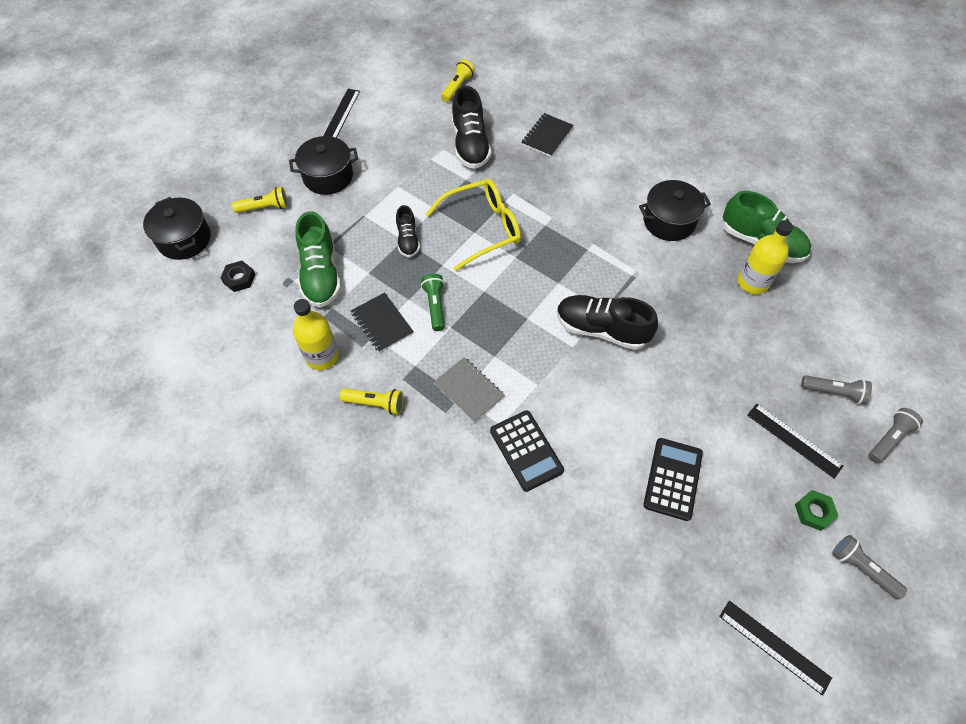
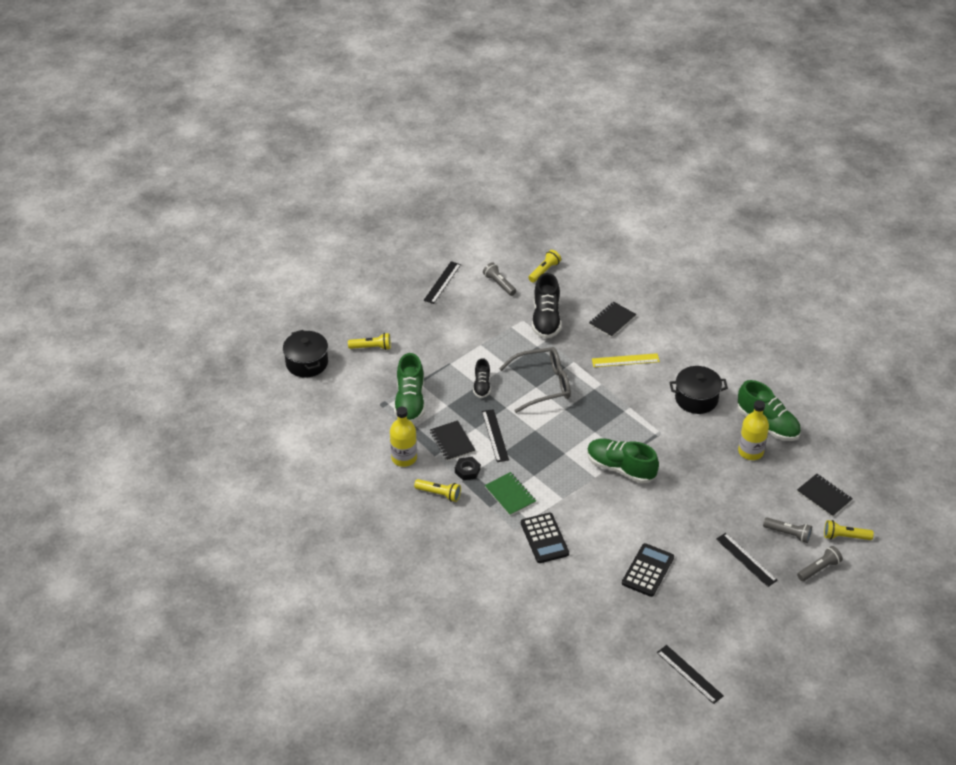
camera: 10 degrees right, 15 degrees down
black nut [220,261,255,292] -> black nut moved to [455,457,481,480]
black pot [289,136,358,195] -> none
green flashlight [421,274,445,331] -> black ruler [482,409,509,462]
yellow glasses [425,179,521,271] -> grey glasses [499,347,571,413]
grey notebook [434,357,505,423] -> green notebook [485,472,536,516]
black shoe [557,295,658,350] -> green shoe [587,438,659,484]
green nut [795,490,838,531] -> none
grey flashlight [832,535,907,599] -> grey flashlight moved to [483,262,516,296]
none -> yellow ruler [592,353,660,367]
none -> black notebook [797,474,853,517]
none -> yellow flashlight [824,520,874,540]

